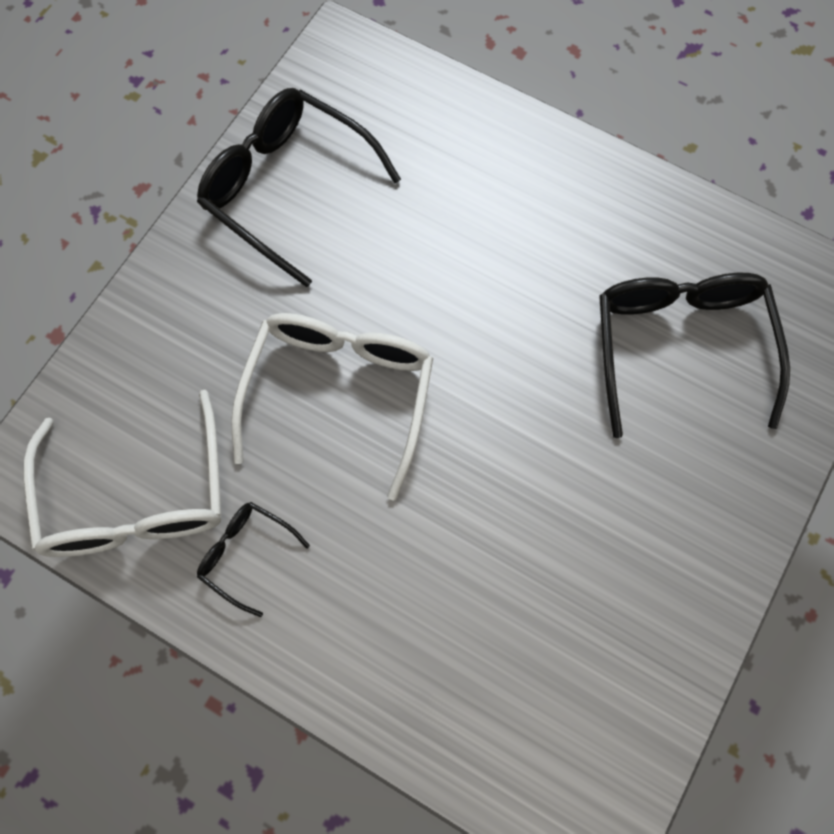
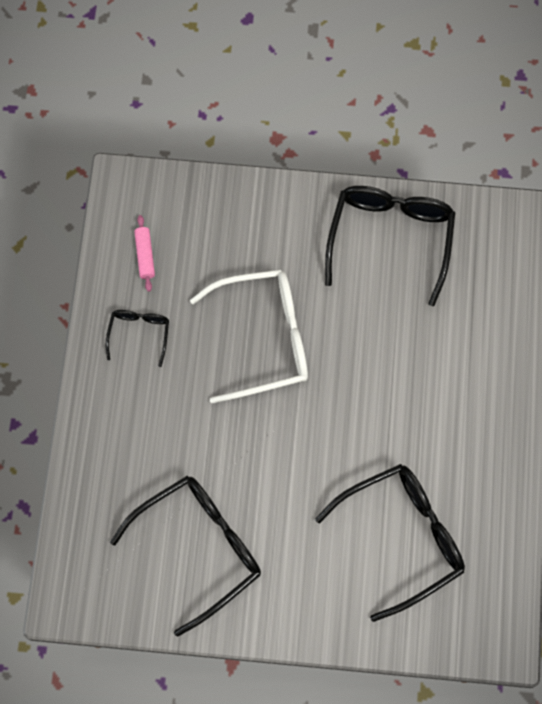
camera: 65 degrees right, 0 degrees up
white glasses [24,390,221,557] -> pink rolling pin [134,215,155,292]
none -> black glasses [110,476,261,636]

